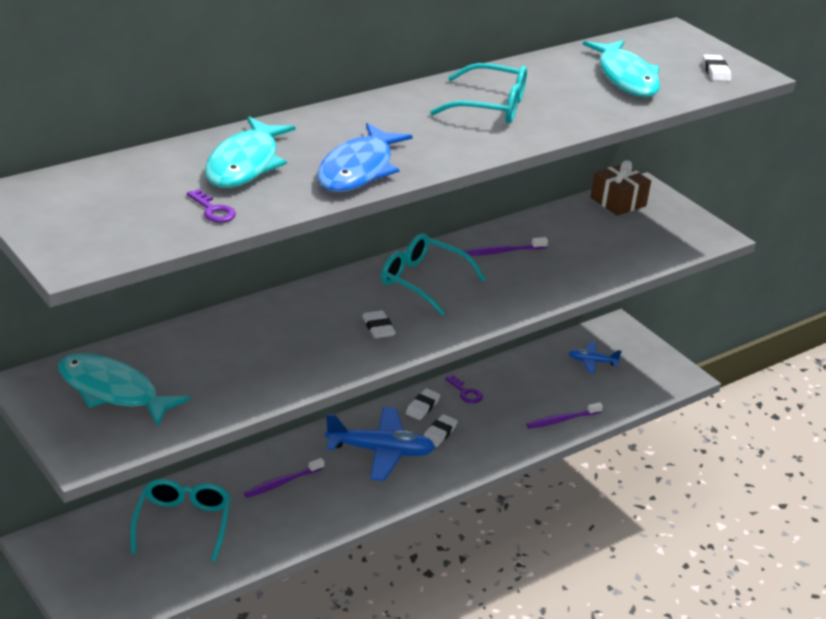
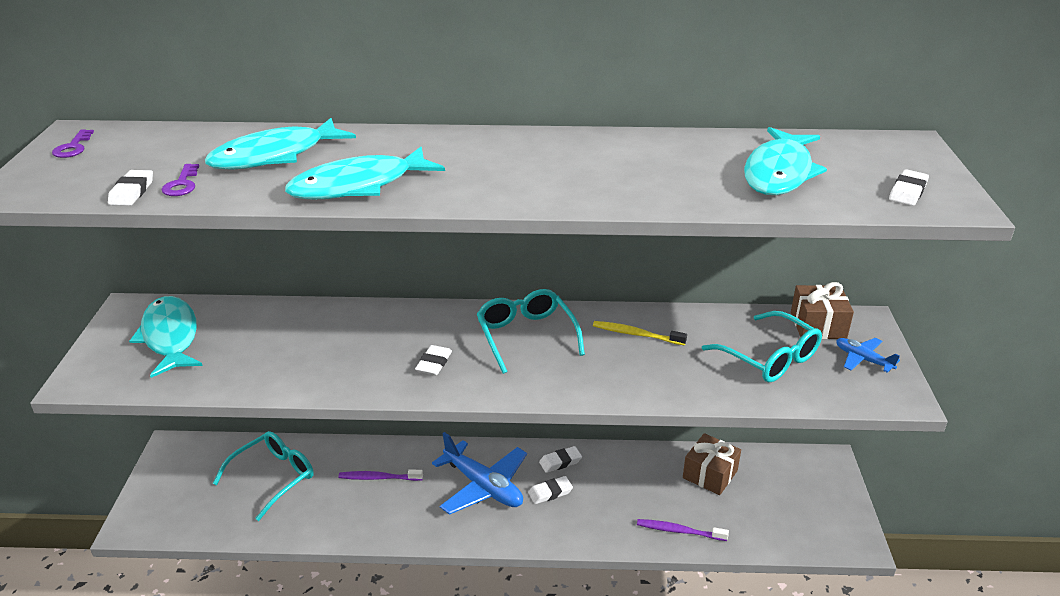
camera: 40 degrees right, 0 degrees up
blue fish [317,123,413,192] -> turquoise fish [285,147,445,199]
turquoise glasses [430,63,527,123] -> turquoise glasses moved to [702,311,822,382]
purple key [445,375,483,404] -> purple key moved to [52,129,94,158]
purple toothbrush [464,237,548,256] -> yellow toothbrush [593,321,687,346]
blue plane [568,342,622,374] -> blue plane moved to [836,338,900,373]
none -> white eraser [108,170,153,206]
none -> brown gift [683,433,741,495]

